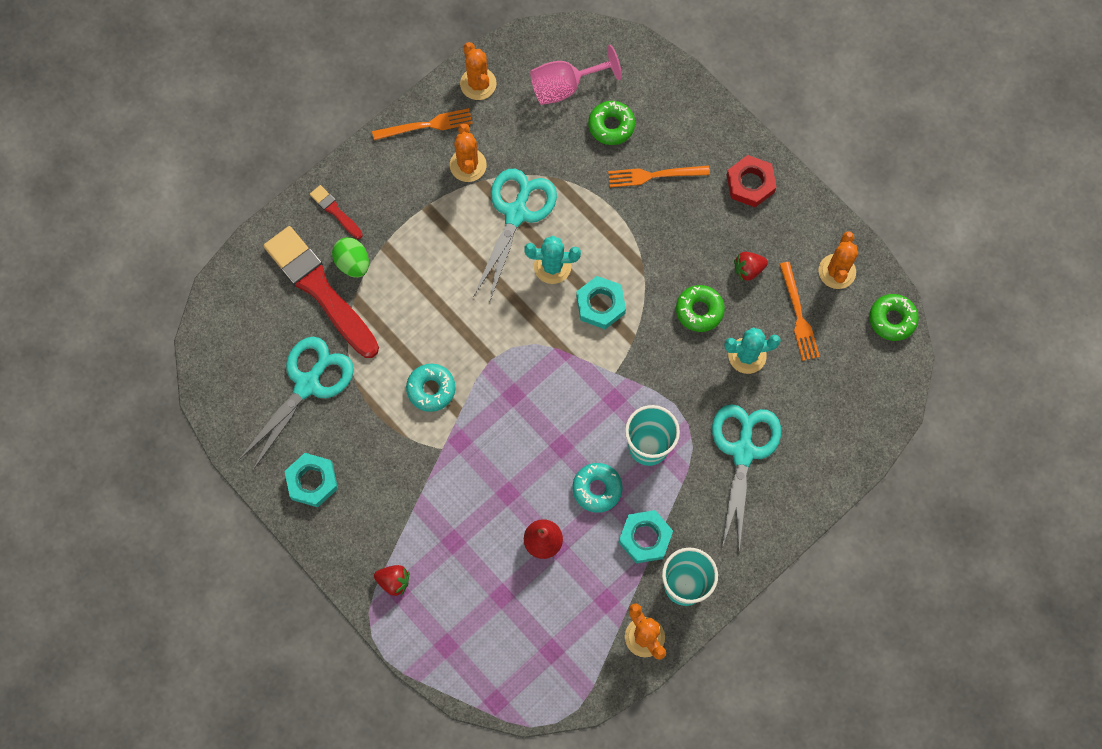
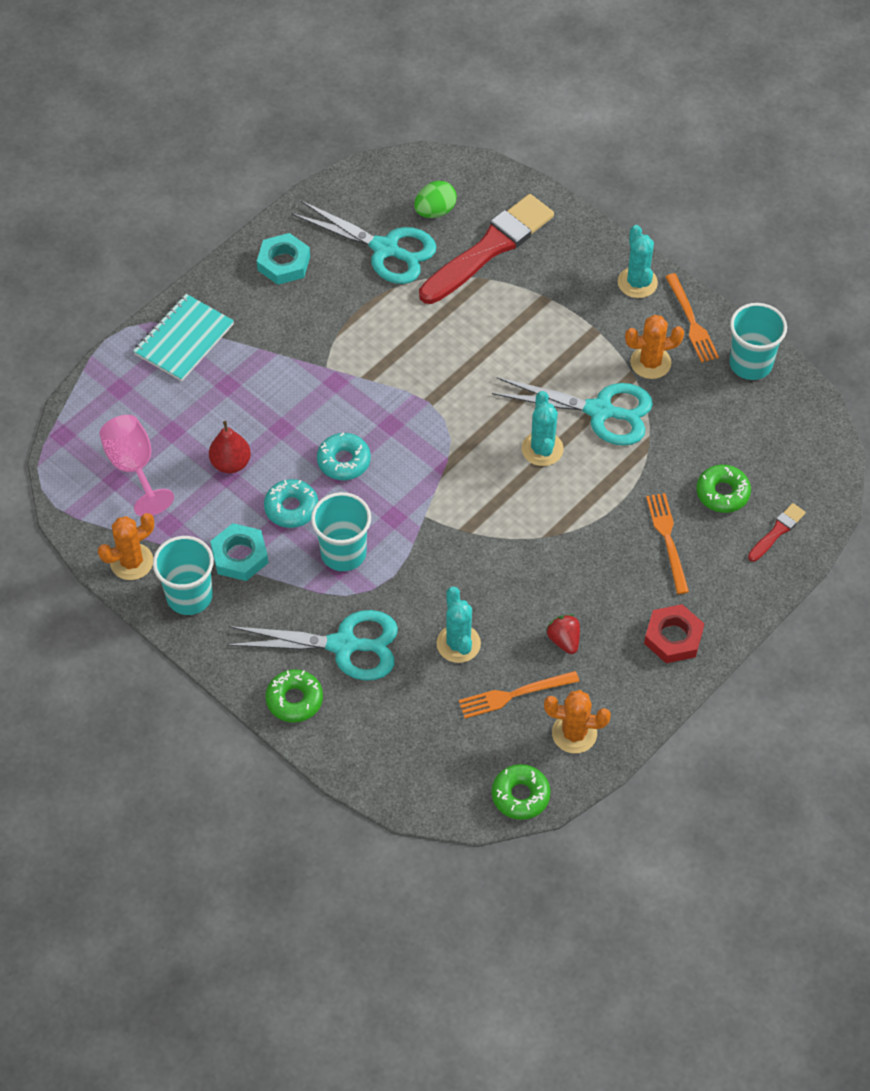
camera: 85 degrees right, 15 degrees down
red brush [310,185,363,239] -> red brush moved to [748,503,806,562]
green egg [332,237,369,278] -> green egg moved to [414,181,457,218]
red strawberry [374,565,409,596] -> turquoise notebook [133,294,234,381]
turquoise donut [406,364,455,412] -> turquoise donut moved to [317,432,371,480]
orange cactus [460,42,496,100] -> turquoise cup [729,303,787,380]
pink goblet [530,45,622,105] -> pink goblet moved to [99,415,174,516]
turquoise nut [576,276,626,329] -> none
green donut [676,285,725,332] -> green donut moved to [265,669,323,723]
none -> turquoise cactus [618,225,658,298]

